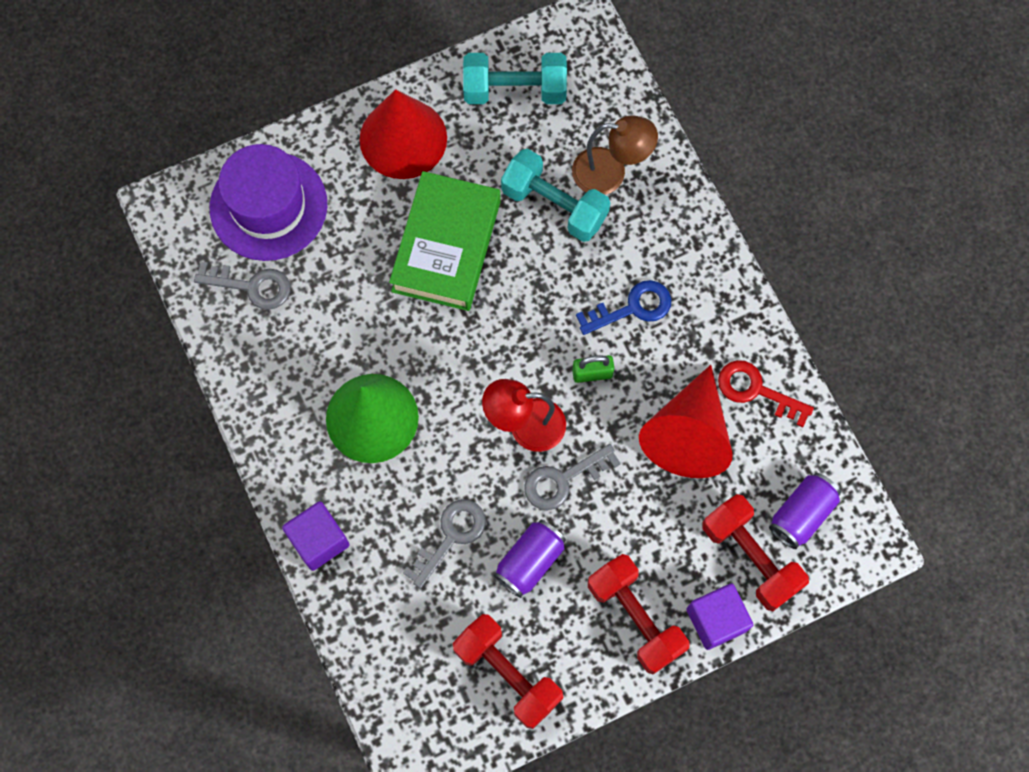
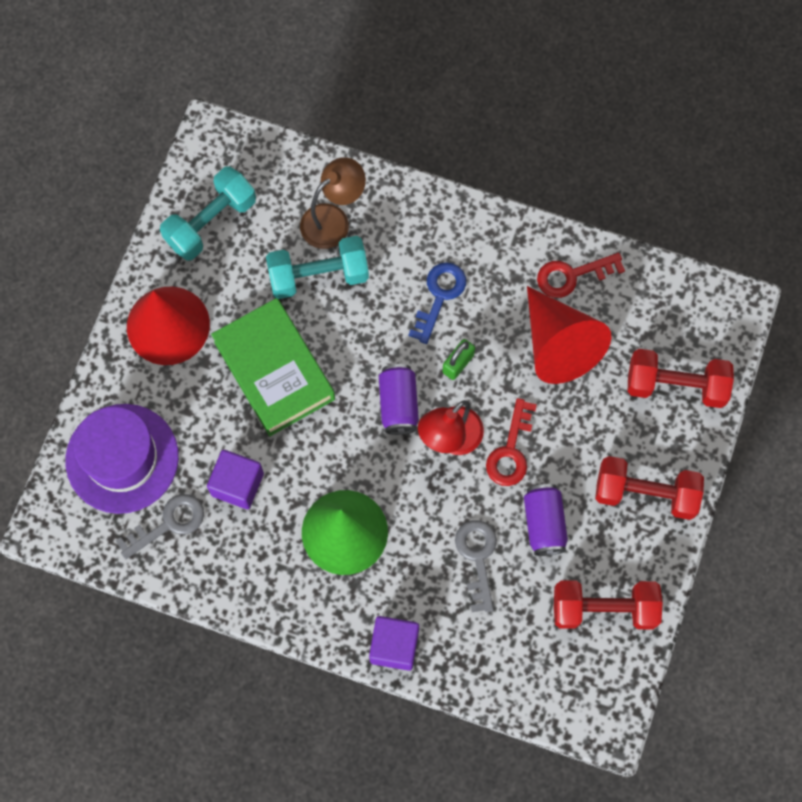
camera: 45 degrees left, 0 degrees up
grey key [524,444,621,510] -> red key [486,398,537,486]
purple cube [687,583,753,650] -> purple cube moved to [207,450,264,509]
purple can [769,473,841,549] -> purple can moved to [379,364,419,435]

